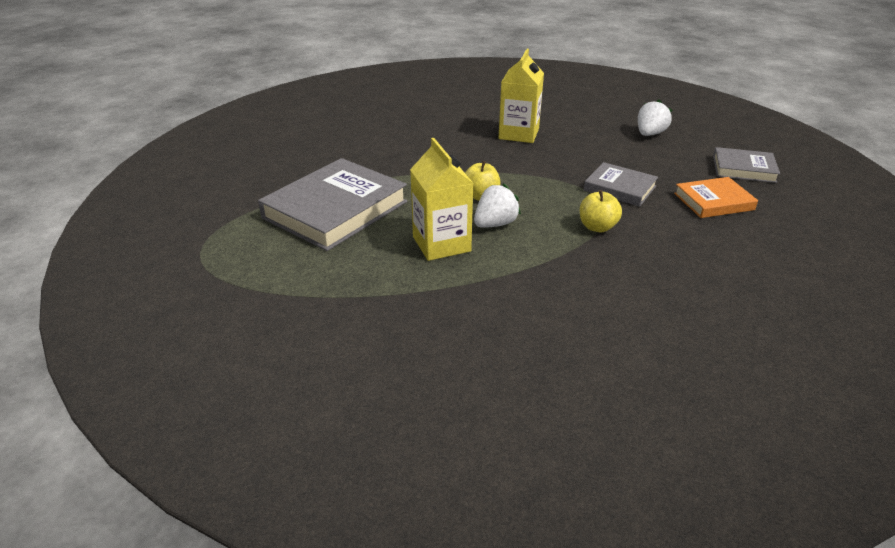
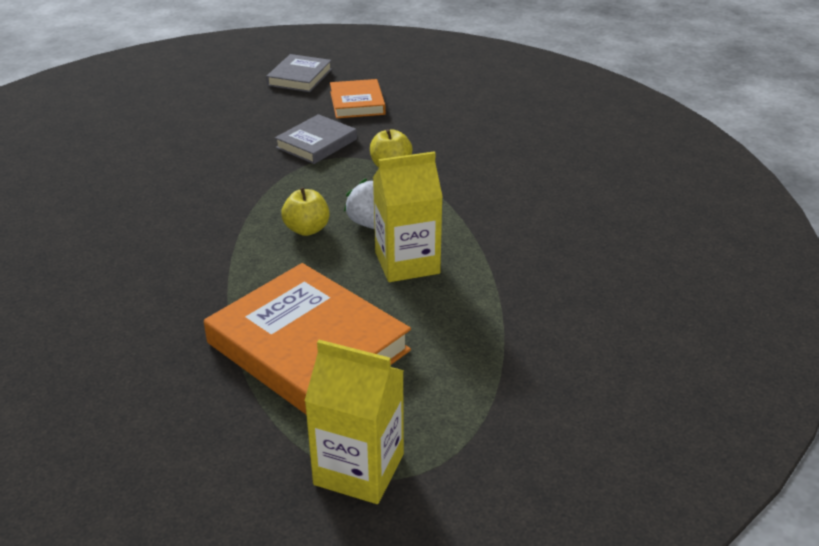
camera: 85 degrees left, 0 degrees up
grey book [258,158,407,251] -> orange book [204,263,411,414]
yellow carton [499,49,544,143] -> yellow carton moved to [304,340,404,504]
white strawberry [638,100,672,136] -> none

